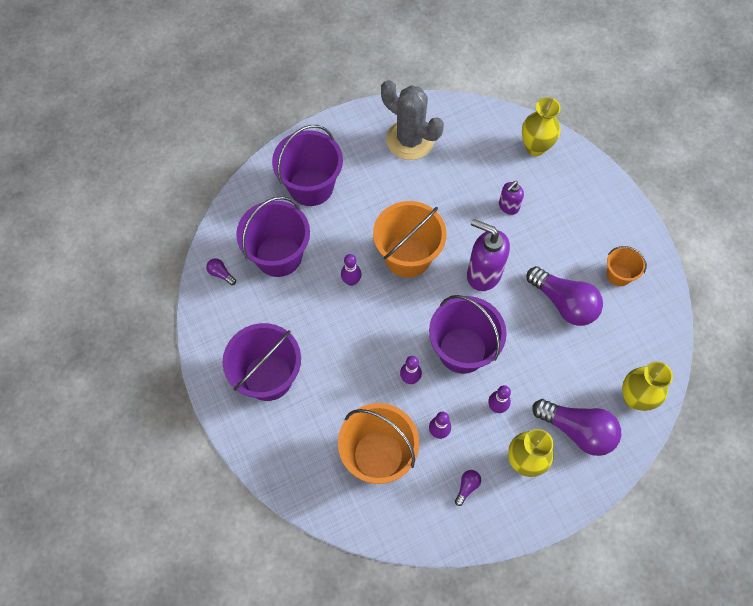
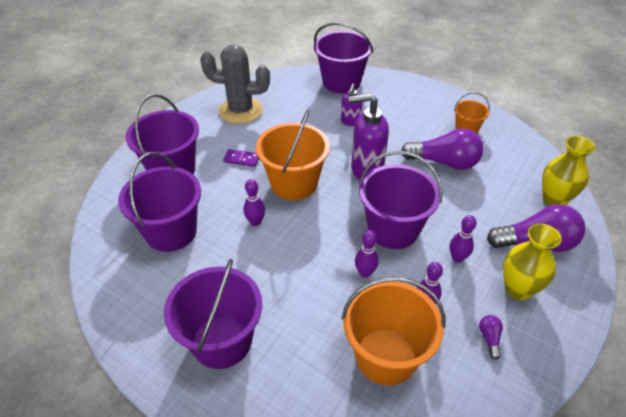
camera: 30 degrees left, 20 degrees down
purple light bulb [206,258,236,285] -> none
yellow vase [522,97,561,156] -> purple bucket [314,22,373,93]
none -> purple domino [223,149,259,167]

